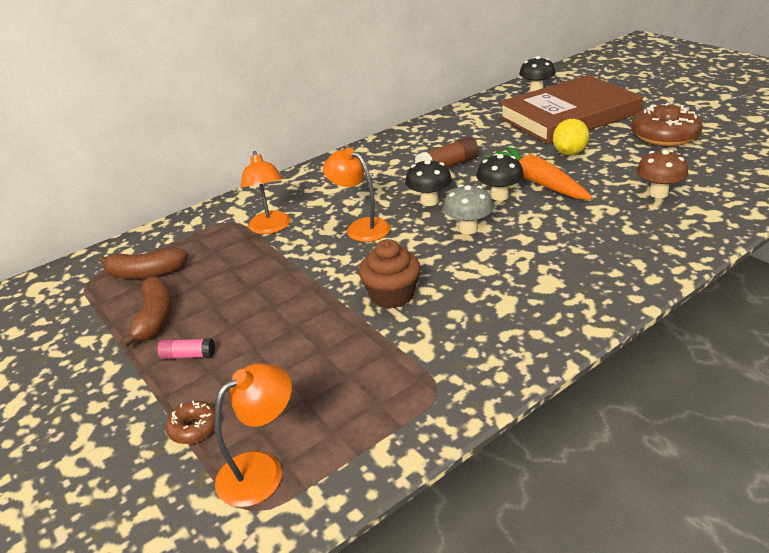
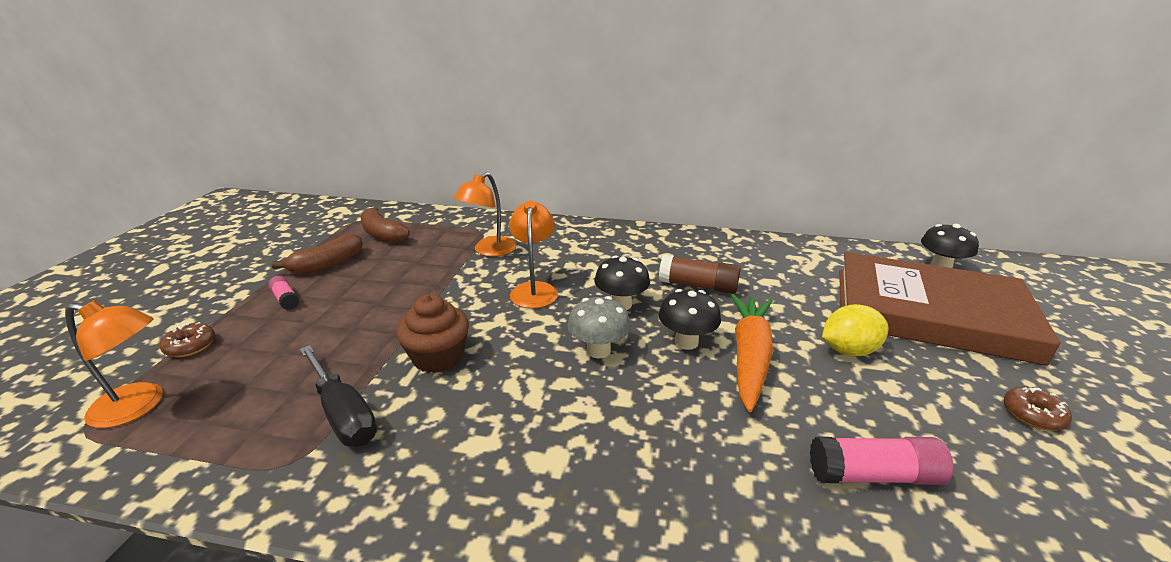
camera: 45 degrees right, 5 degrees down
brown donut [631,103,703,146] -> brown donut [1004,387,1072,431], size x0.47
brown mushroom [637,150,688,198] -> pink glue stick [810,437,954,485]
none -> black screwdriver [300,345,377,446]

